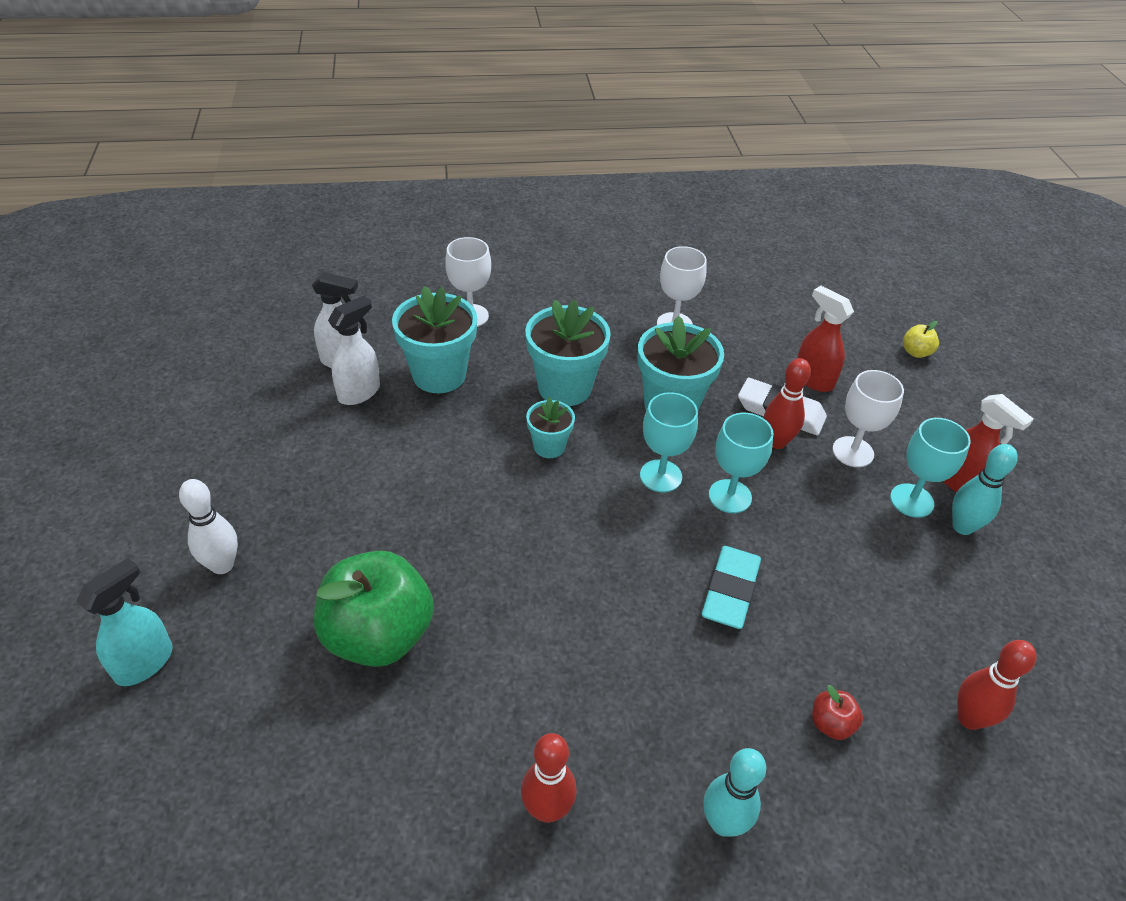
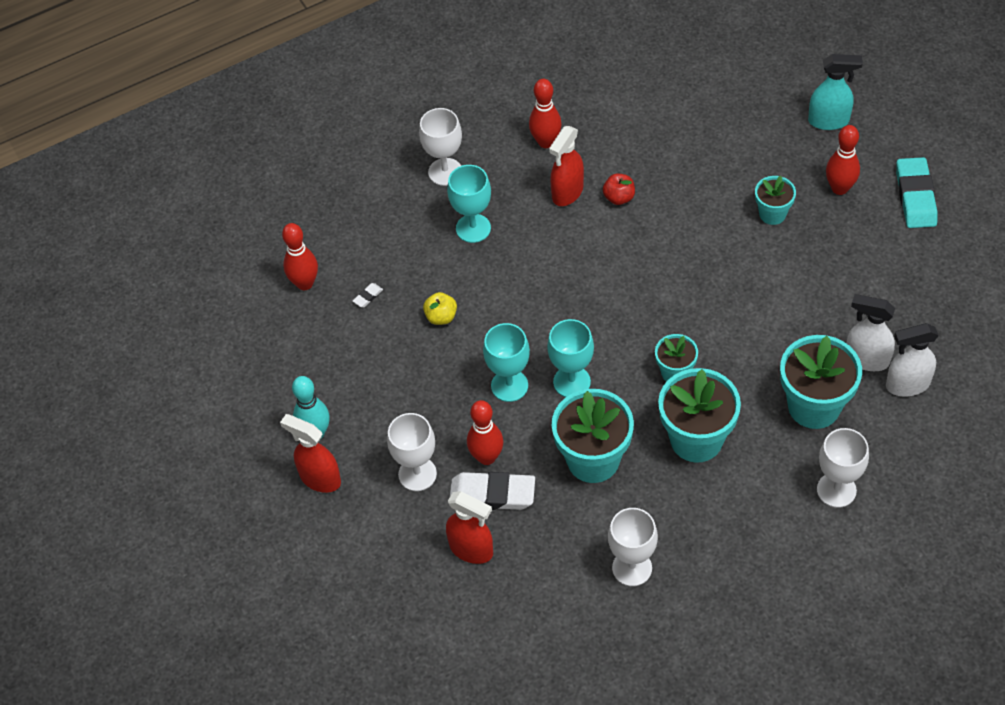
camera: 165 degrees right, 10 degrees up
turquoise spray bottle [76,558,173,686] -> turquoise spray bottle turned 105 degrees counterclockwise [808,54,863,130]
white bowling pin [179,479,238,574] -> red bowling pin [826,125,860,195]
green apple [314,551,434,667] -> none
white spray bottle [328,296,380,405] -> white spray bottle turned 90 degrees clockwise [846,294,895,371]
turquoise eraser [701,546,761,629] -> turquoise eraser moved to [896,157,938,228]
turquoise bowling pin [703,748,766,837] -> white goblet [419,108,462,186]
red apple [812,685,863,740] -> red apple moved to [603,173,635,205]
turquoise goblet [890,418,971,518] -> turquoise goblet moved to [447,165,491,243]
yellow apple [903,321,939,358] -> yellow apple moved to [423,292,457,325]
none -> white eraser [353,283,383,307]
none -> red spray bottle [549,126,584,206]
none -> turquoise flower pot [755,176,796,225]

